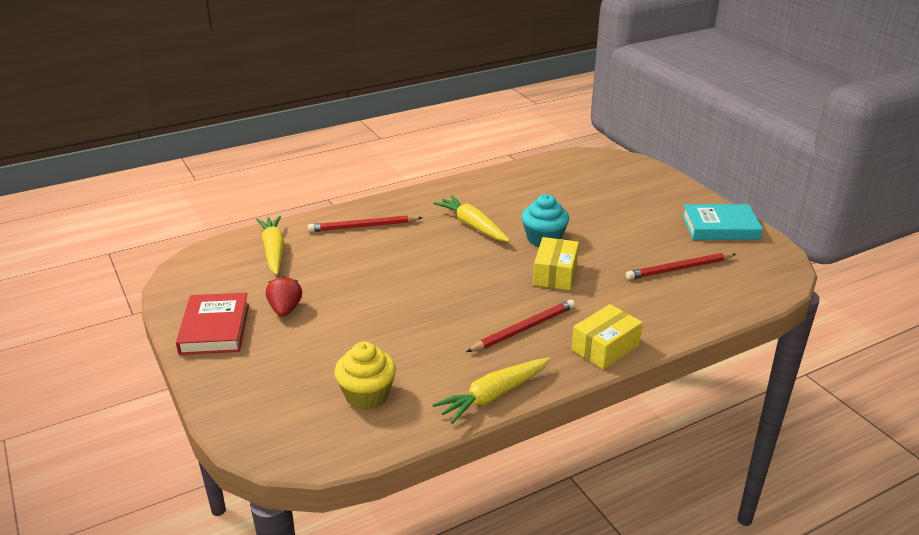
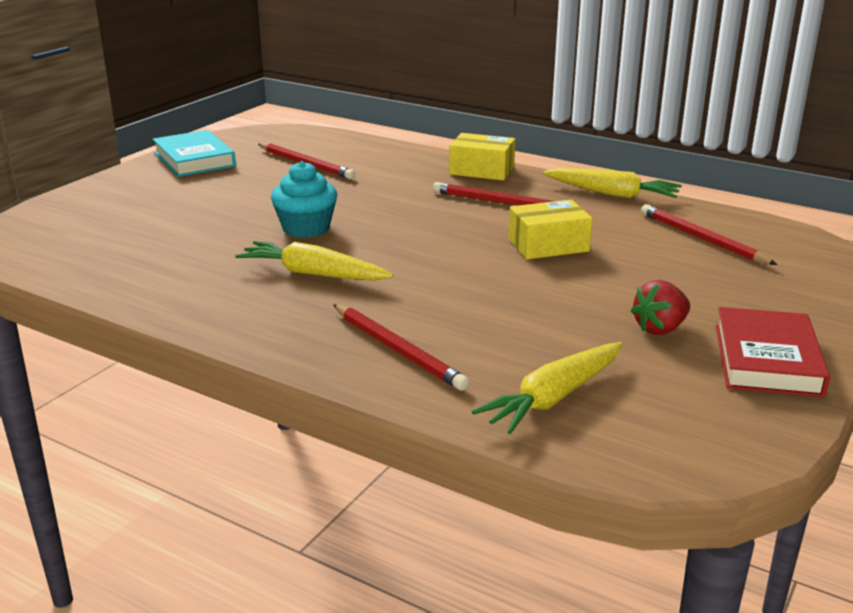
camera: 120 degrees left, 5 degrees down
red book [176,293,249,355] -> red book turned 45 degrees counterclockwise [716,307,830,397]
yellow cupcake [334,342,396,410] -> red pencil [641,204,777,265]
yellow carrot [433,195,510,242] -> yellow carrot turned 90 degrees clockwise [235,241,394,281]
yellow box [533,237,579,290] -> yellow box moved to [508,200,593,259]

